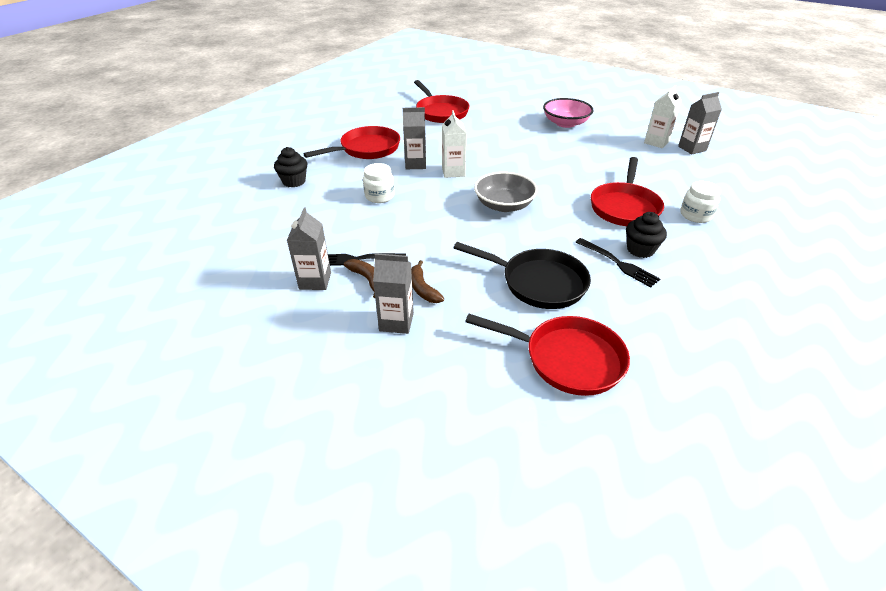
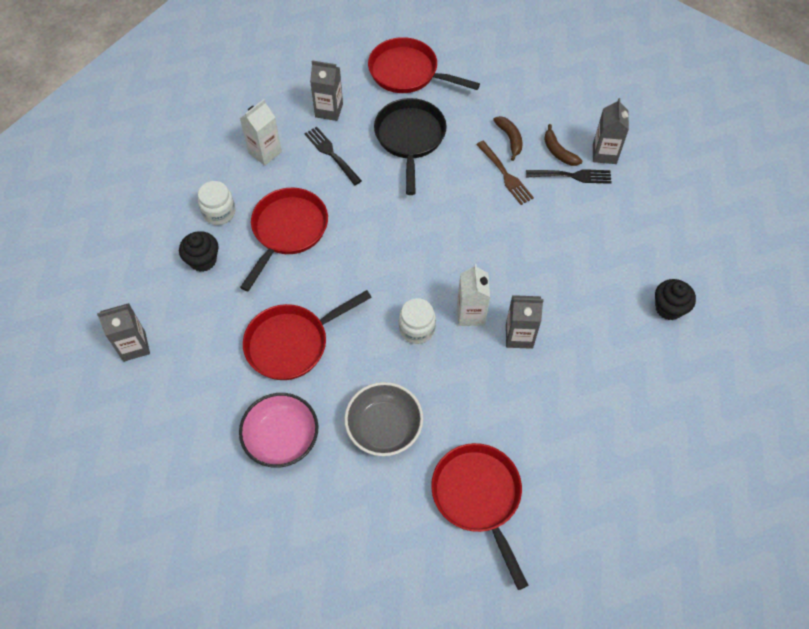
camera: 175 degrees left, 20 degrees up
red pan [303,126,400,159] -> red pan moved to [243,290,372,380]
white jar [363,163,395,203] -> white jar moved to [399,298,436,344]
grey carton [373,253,414,334] -> grey carton moved to [310,60,343,121]
black pan [453,242,591,309] -> black pan turned 60 degrees clockwise [374,98,447,195]
grey bowl [474,172,538,212] -> grey bowl moved to [344,382,423,456]
black cupcake [626,212,667,258] -> black cupcake moved to [179,231,219,272]
white carton [644,85,682,148] -> white carton moved to [240,99,282,166]
none -> brown fork [476,141,534,205]

